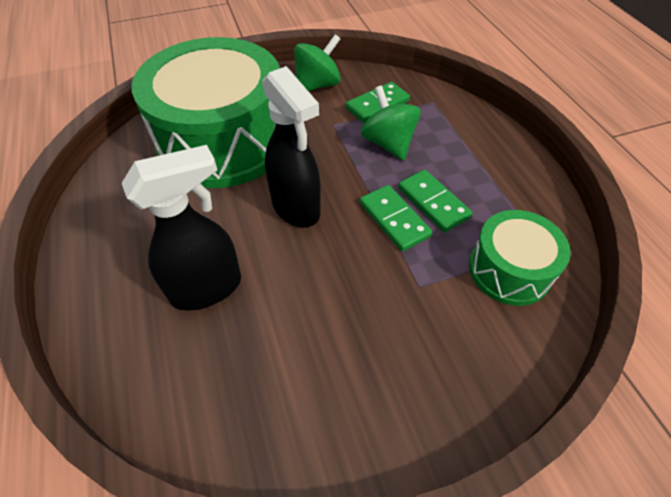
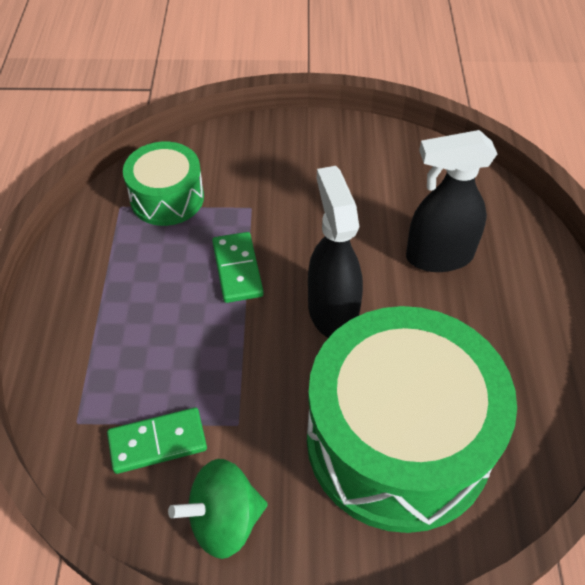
camera: 160 degrees left, 0 degrees up
green spinning top [361,85,421,161] -> none
green domino [398,170,473,233] -> none

